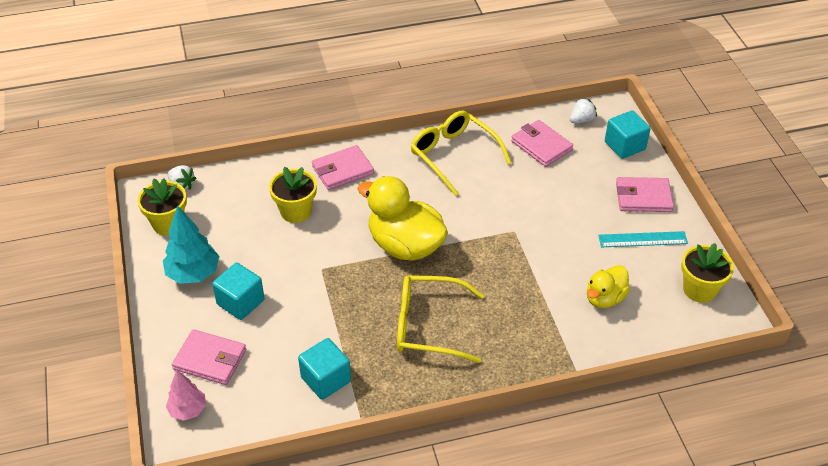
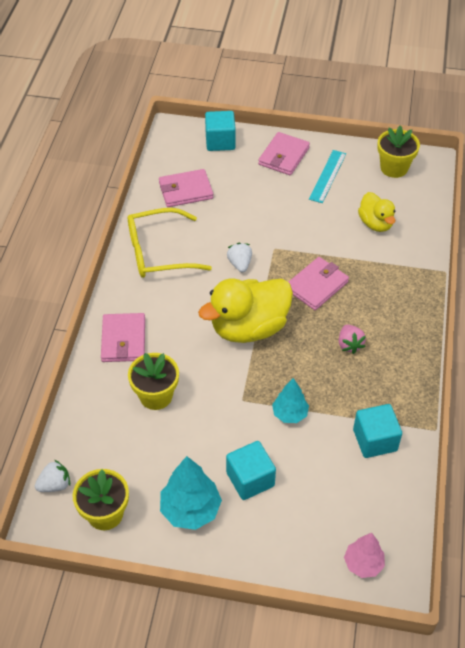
camera: 65 degrees left, 5 degrees up
pink wallet [172,329,246,385] -> pink wallet moved to [289,257,349,310]
yellow glasses [397,275,485,363] -> pink strawberry [339,325,366,354]
white strawberry [570,98,597,123] -> white strawberry moved to [227,243,252,272]
none -> turquoise tree [272,378,309,423]

